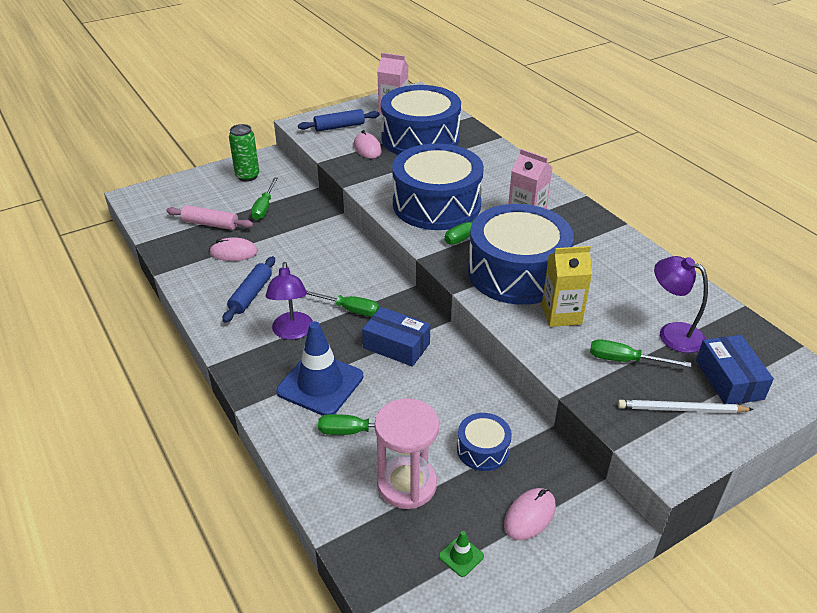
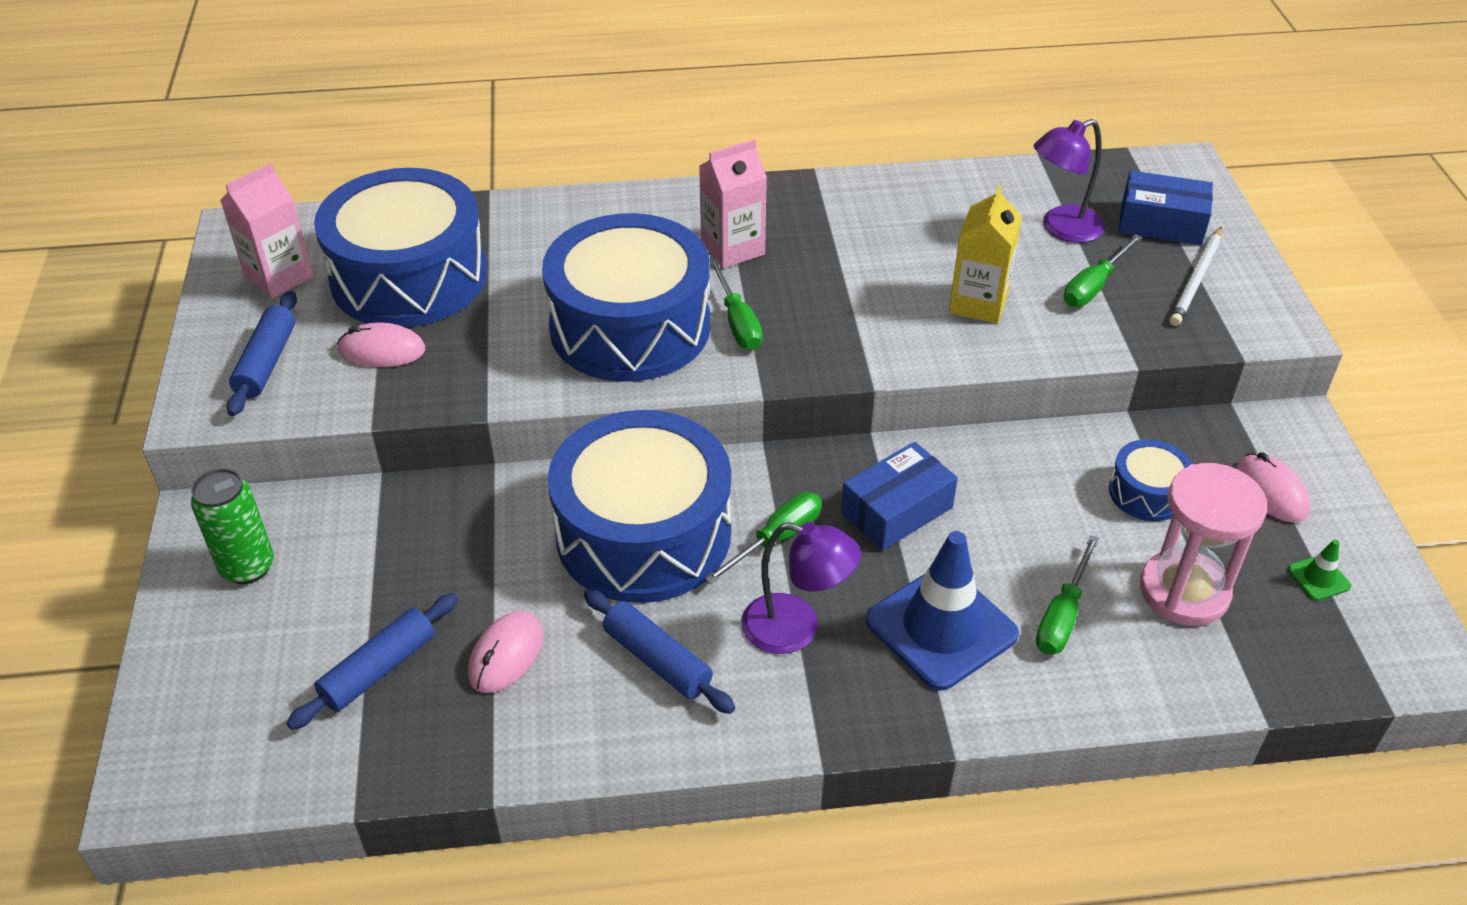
camera: 65 degrees left, 5 degrees up
pink rolling pin [166,205,253,230] -> blue rolling pin [286,593,458,730]
green screwdriver [251,177,278,220] -> none
blue drum [468,204,574,305] -> blue drum moved to [548,410,731,603]

